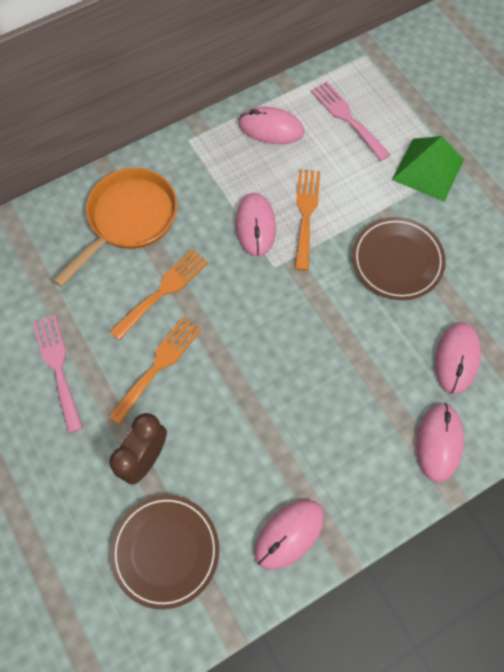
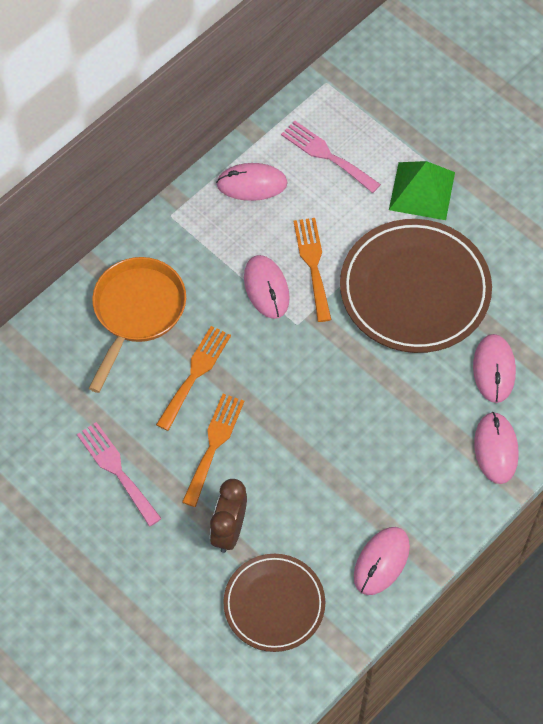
camera: 15 degrees left, 5 degrees down
brown plate [352,217,446,300] -> brown plate [340,219,492,353], size x1.63

